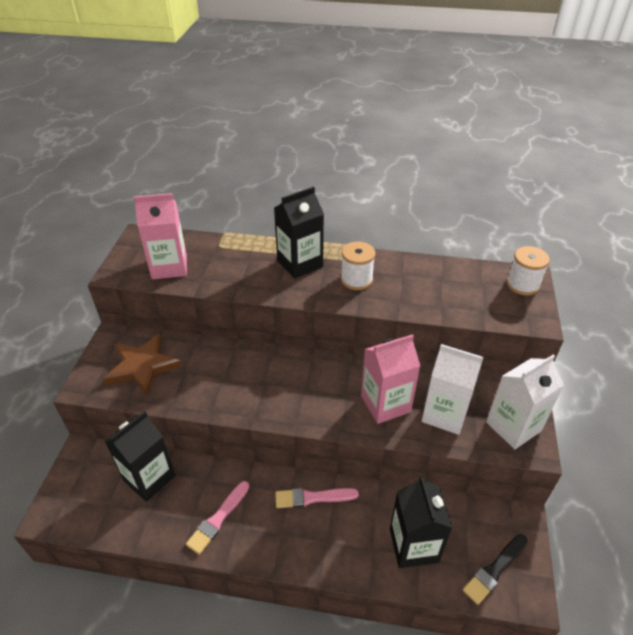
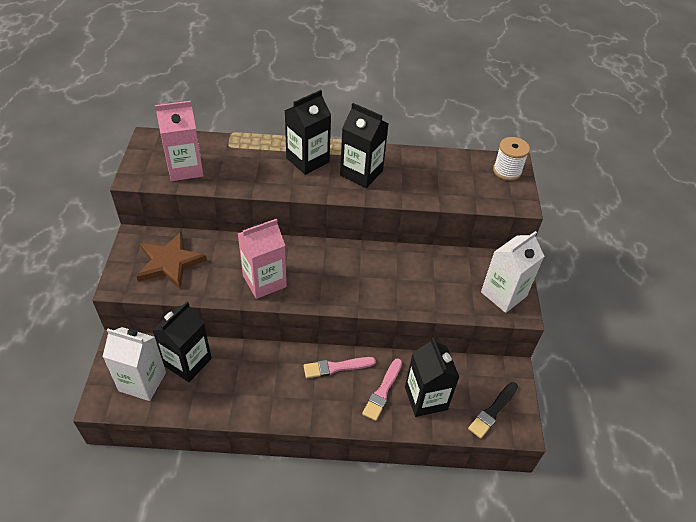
camera: 10 degrees left, 5 degrees up
pink brush [186,481,250,555] -> pink brush moved to [362,358,402,421]
white spool [341,242,375,290] -> black carton [340,103,388,188]
pink carton [361,334,420,424] -> pink carton moved to [238,219,287,299]
white carton [422,344,484,435] -> white carton moved to [103,327,166,401]

